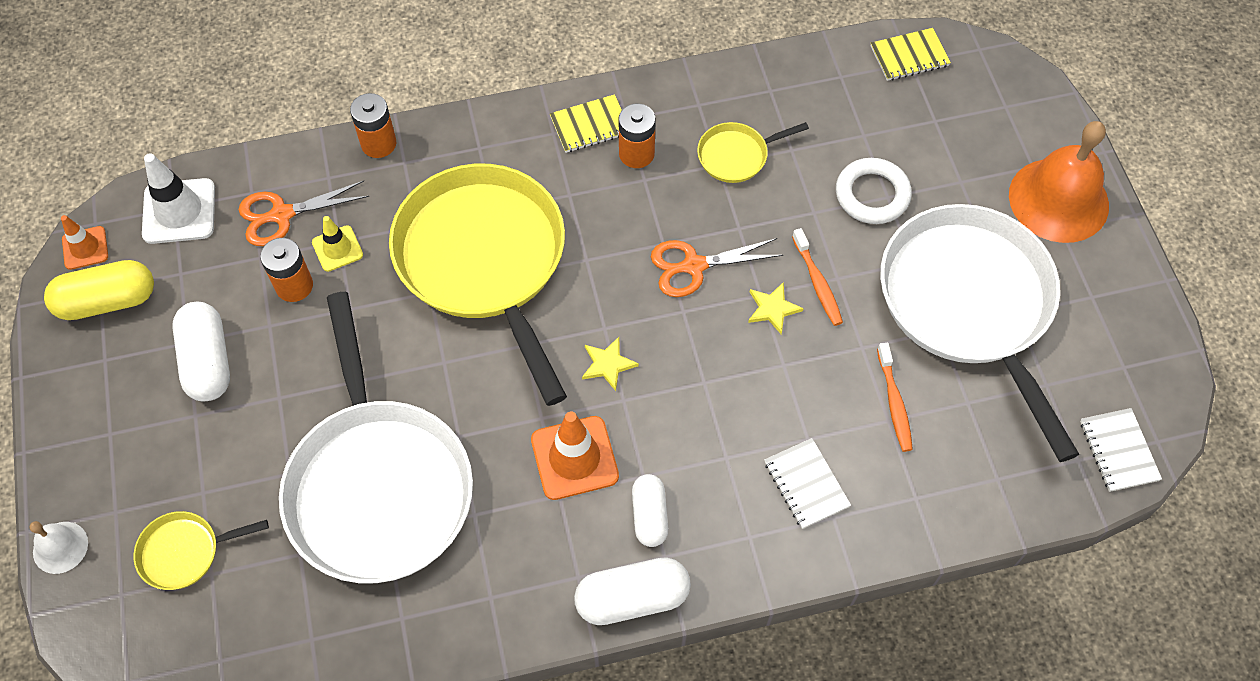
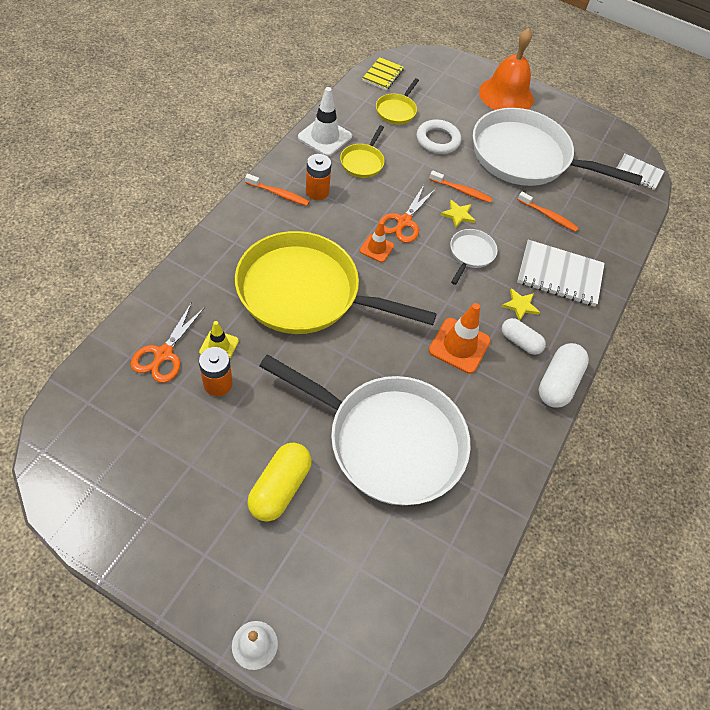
camera: 55 degrees left, 5 degrees down
yellow capsule [44,260,154,320] -> yellow capsule moved to [247,443,312,522]
orange traffic cone [61,215,108,270] -> orange traffic cone moved to [359,221,394,262]
yellow pan [133,511,269,590] -> yellow pan moved to [376,78,419,124]
white traffic cone [142,153,215,244] -> white traffic cone moved to [298,87,352,157]
white capsule [172,302,230,401] -> none
orange battery [350,93,396,158] -> none
yellow notebook [550,94,622,153] -> orange toothbrush [245,174,310,206]
yellow star [582,337,639,391] -> yellow star moved to [502,289,540,321]
white notebook [765,438,851,529] -> white notebook [517,240,605,307], size x1.66
none -> white pan [450,229,498,285]

